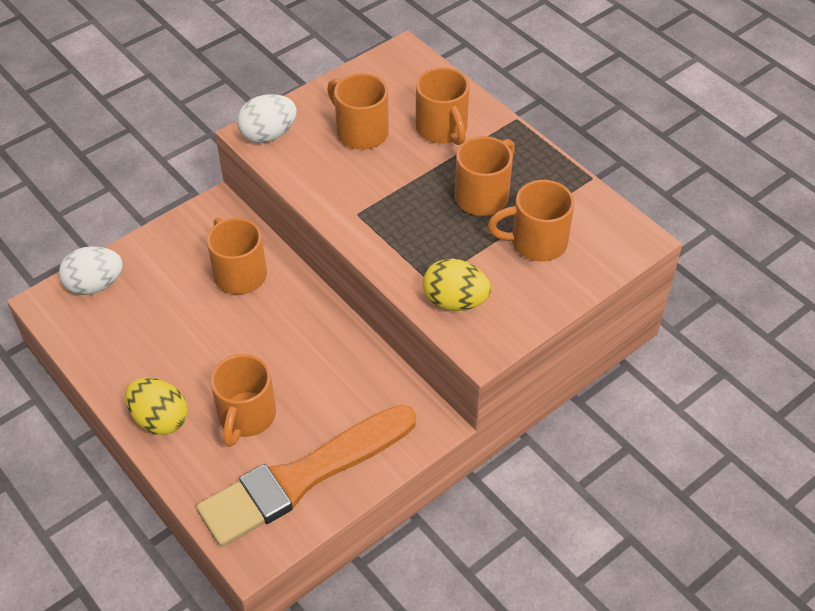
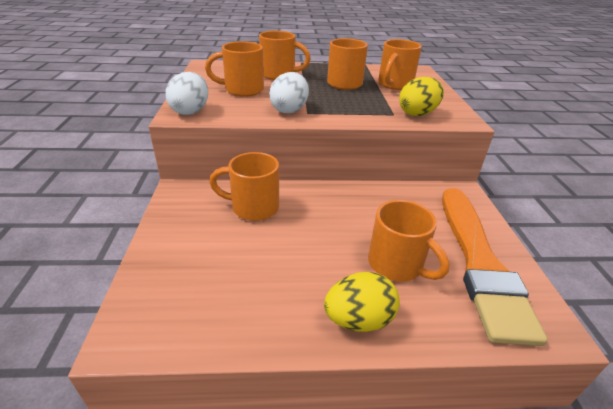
camera: 55 degrees left, 15 degrees down
white egg [59,246,123,295] -> white egg moved to [269,72,309,113]

